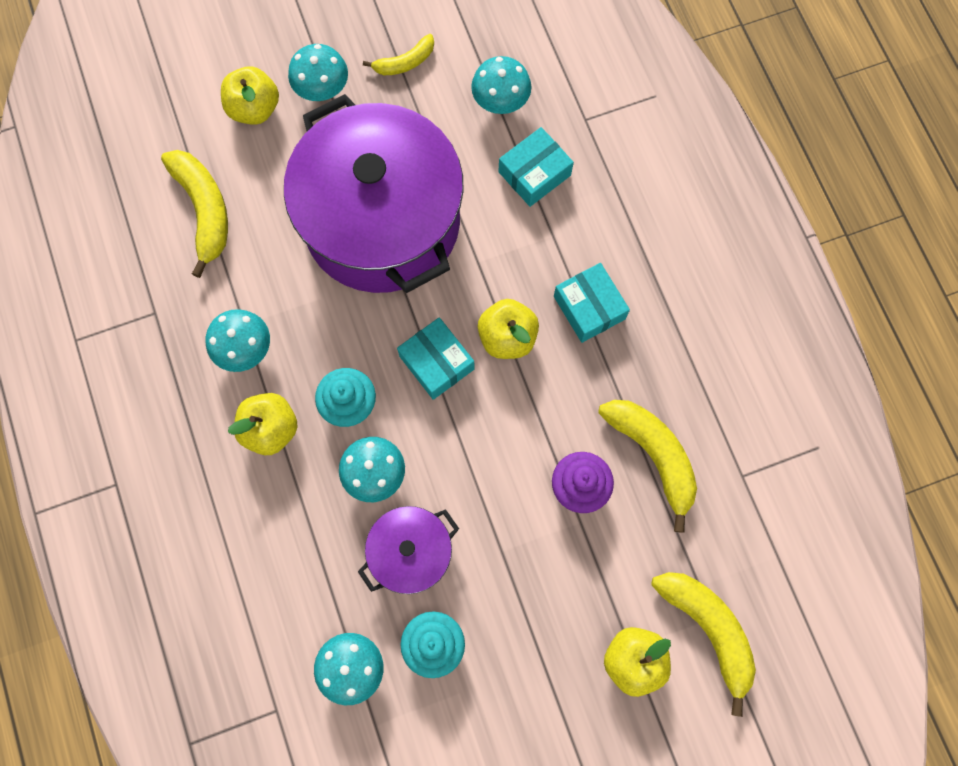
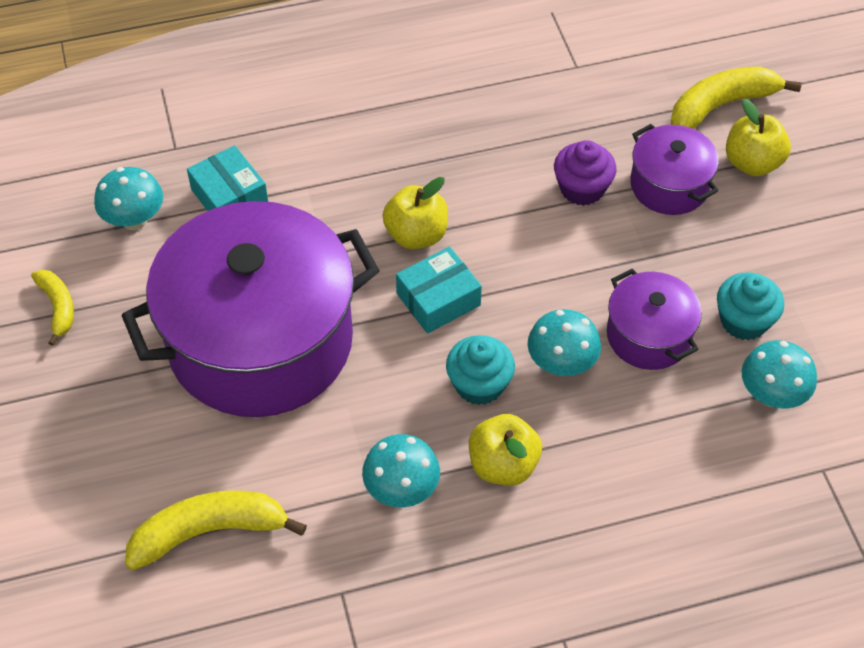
camera: 85 degrees left, 20 degrees down
yellow apple [221,67,279,125] -> none
turquoise mushroom [288,44,348,101] -> none
turquoise box [554,263,630,343] -> none
yellow banana [598,400,697,533] -> none
none -> purple pot [630,124,719,215]

